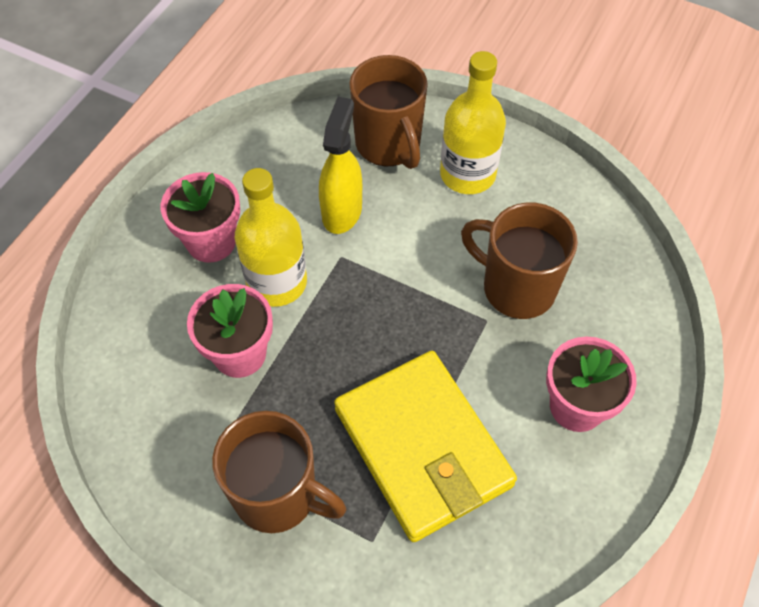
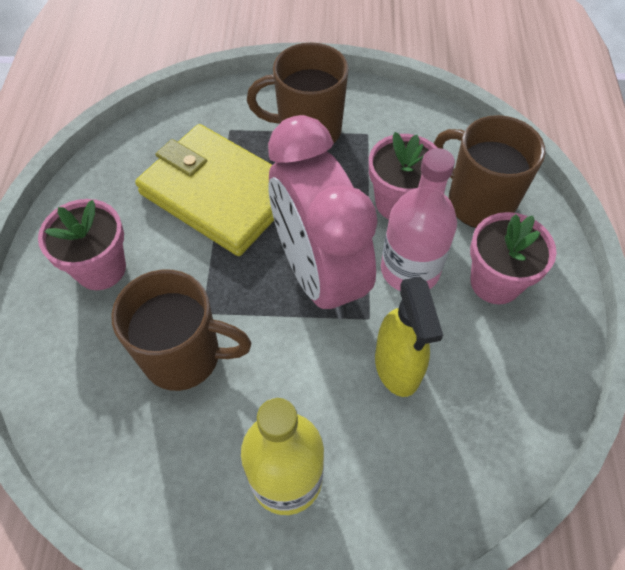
camera: 155 degrees right, 0 degrees up
yellow bottle [235,168,307,307] -> pink bottle [381,148,457,291]
brown mug [349,55,428,169] -> brown mug moved to [434,115,545,228]
none -> pink clock [268,115,378,319]

